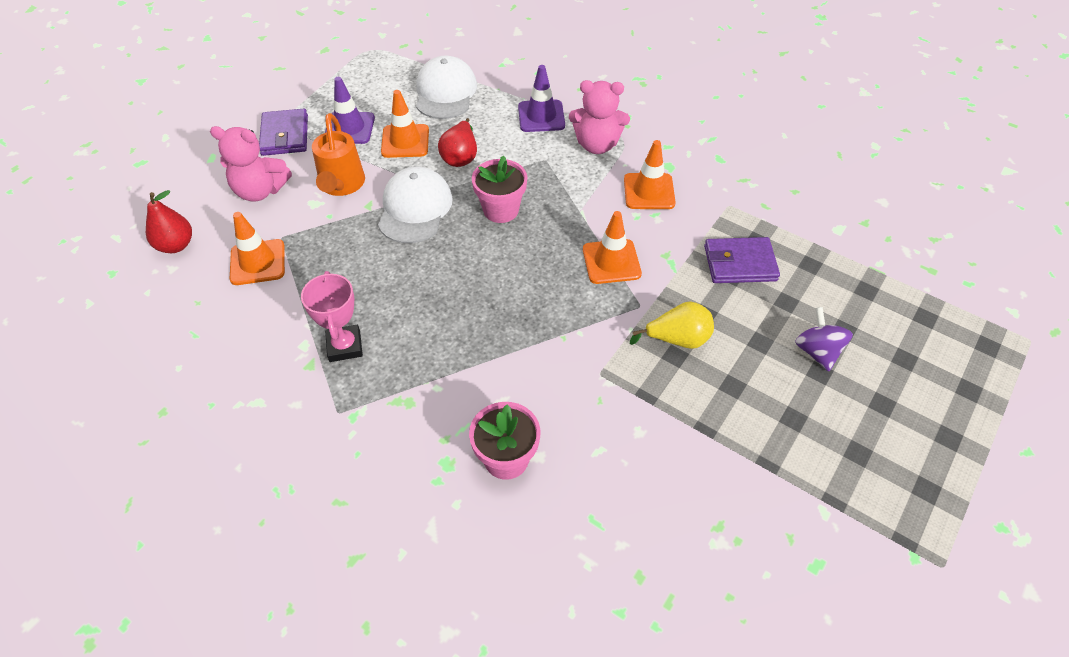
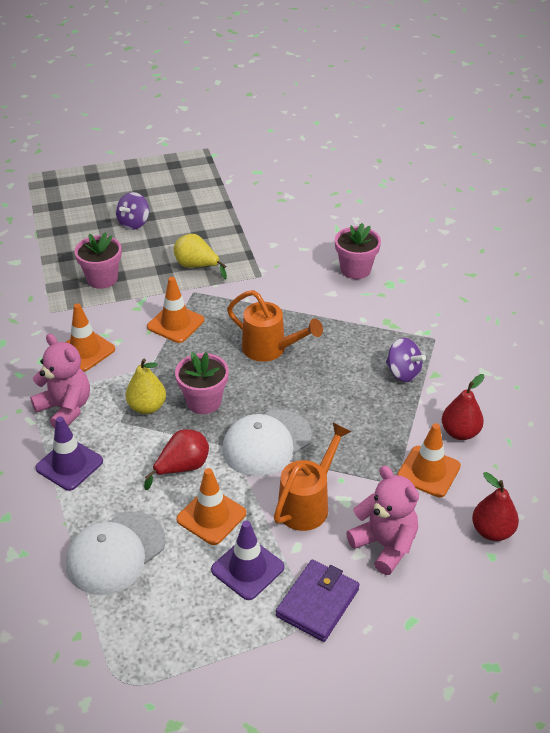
camera: 140 degrees left, 10 degrees down
pink trophy [301,271,363,362] -> purple spinning top [386,338,426,382]
purple wallet [704,237,780,283] -> pink flower pot [74,232,122,289]
none -> yellow pear [126,359,166,414]
none -> orange watering can [227,290,323,362]
none -> red pear [442,374,484,440]

